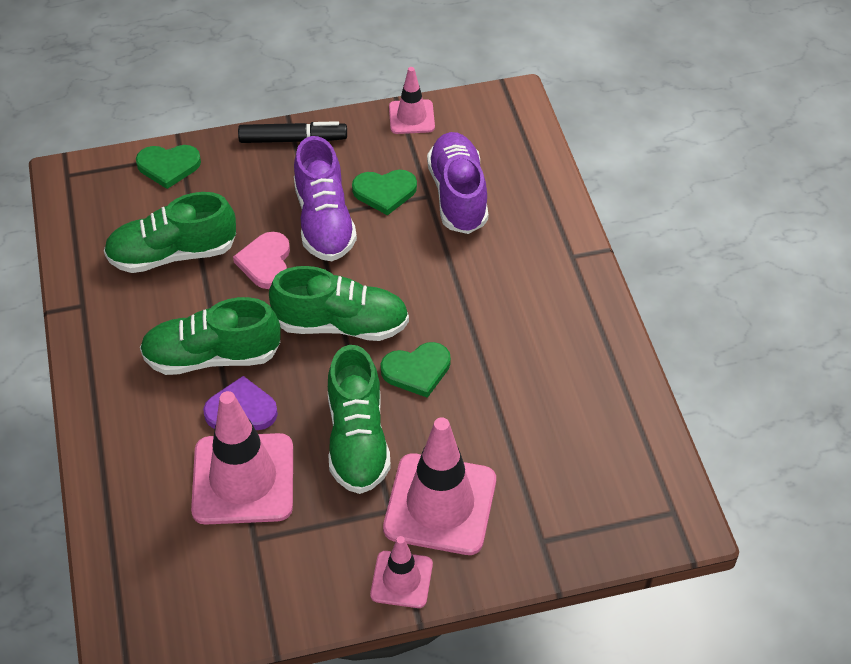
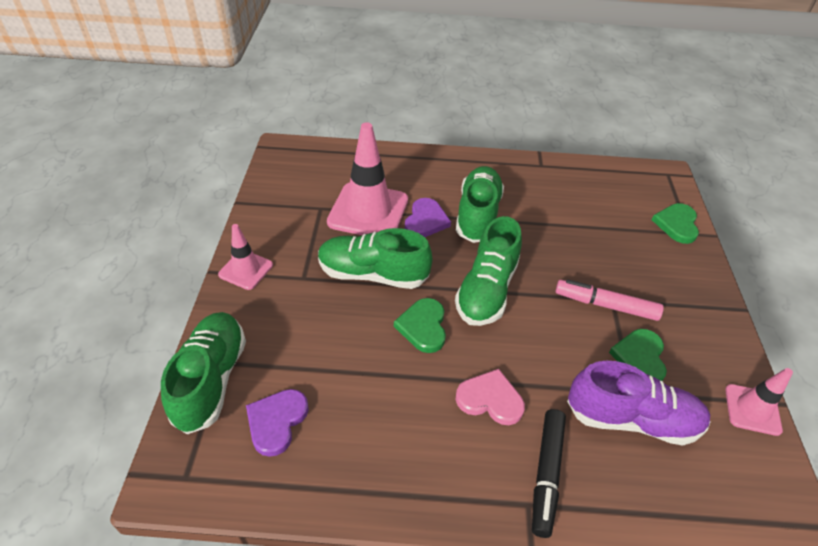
camera: 105 degrees right, 5 degrees down
green shoe [104,192,236,273] -> green shoe moved to [161,312,246,434]
pink heart [233,232,290,289] -> pink heart moved to [456,369,525,425]
black marker [238,121,347,143] -> black marker moved to [532,409,566,538]
purple shoe [294,136,357,261] -> pink marker [556,279,664,321]
pink traffic cone [383,417,496,555] -> none
none -> purple heart [246,389,309,457]

